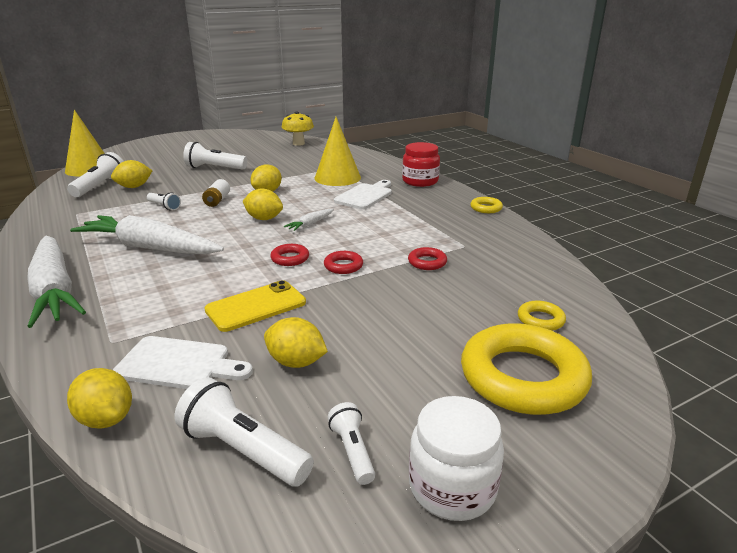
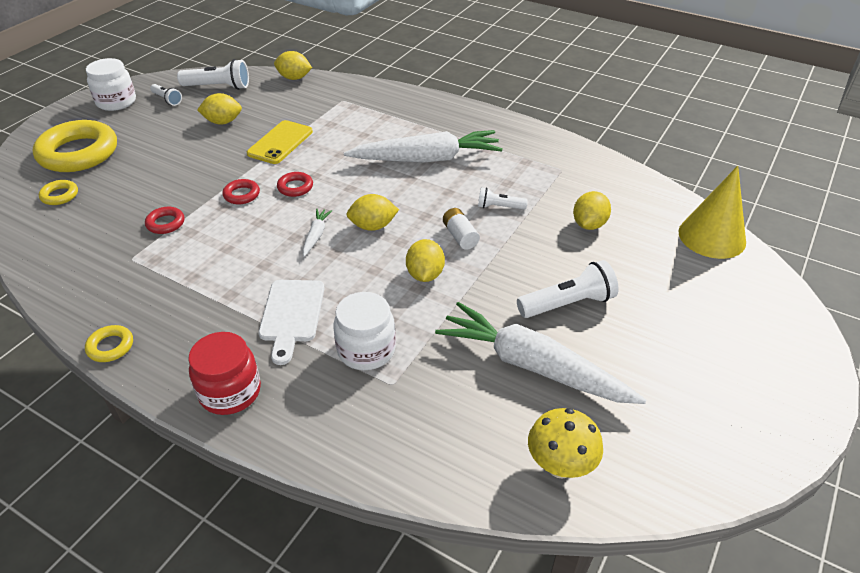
camera: 150 degrees right, 15 degrees up
white carrot [27,236,86,328] -> white carrot moved to [435,302,646,404]
white flashlight [67,152,124,197] -> none
white cutting board [113,336,253,389] -> none
yellow cone [314,117,361,186] -> white jar [334,292,396,370]

